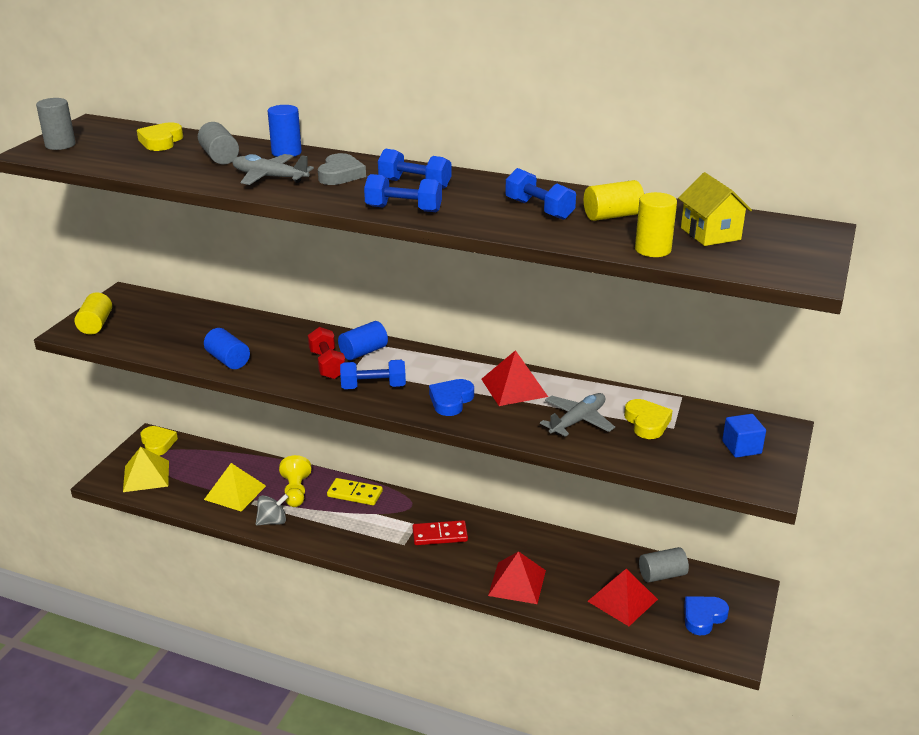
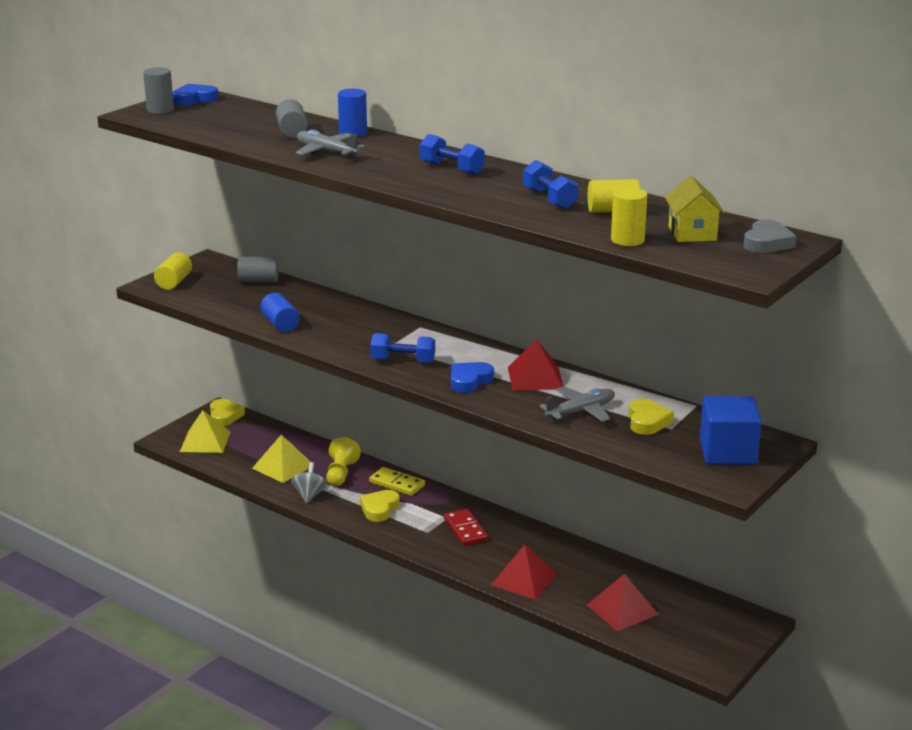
camera: 15 degrees right, 5 degrees down
yellow heart [137,122,183,151] -> yellow heart moved to [360,490,400,522]
grey spinning top [256,494,288,525] -> grey spinning top turned 75 degrees counterclockwise [291,462,327,503]
red dumbbell [308,327,346,379] -> none
grey heart [318,153,366,185] -> grey heart moved to [743,220,797,253]
blue cylinder [338,321,388,360] -> none
blue dumbbell [364,174,442,212] -> none
red domino [412,520,468,545] -> red domino turned 60 degrees clockwise [444,509,488,546]
grey cylinder [639,547,689,583] -> grey cylinder moved to [237,257,279,282]
blue heart [684,597,729,635] -> blue heart moved to [173,84,219,105]
blue cube [722,414,766,458] -> blue cube [700,396,762,465], size x1.73

